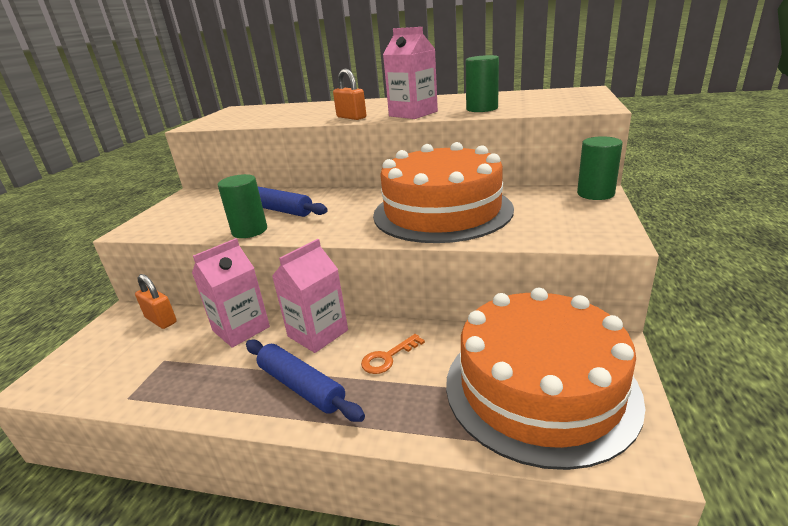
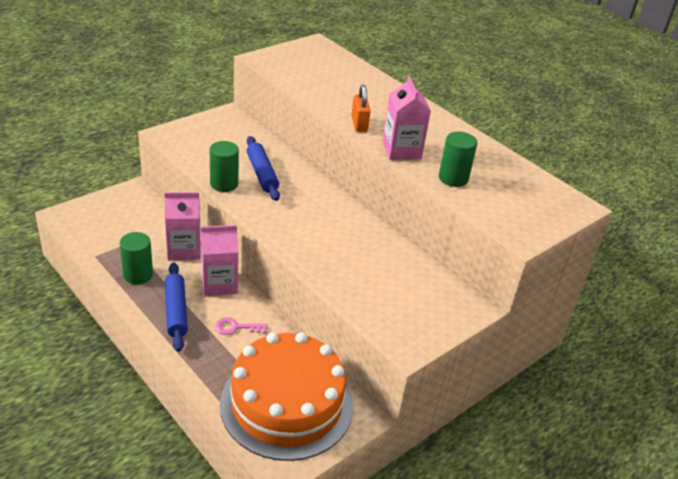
camera: 30 degrees right, 10 degrees up
orange padlock [135,274,177,329] -> none
orange key [361,334,425,374] -> pink key [215,317,268,335]
orange cake [373,142,514,243] -> none
green cylinder [577,136,623,200] -> green cylinder moved to [119,232,153,284]

